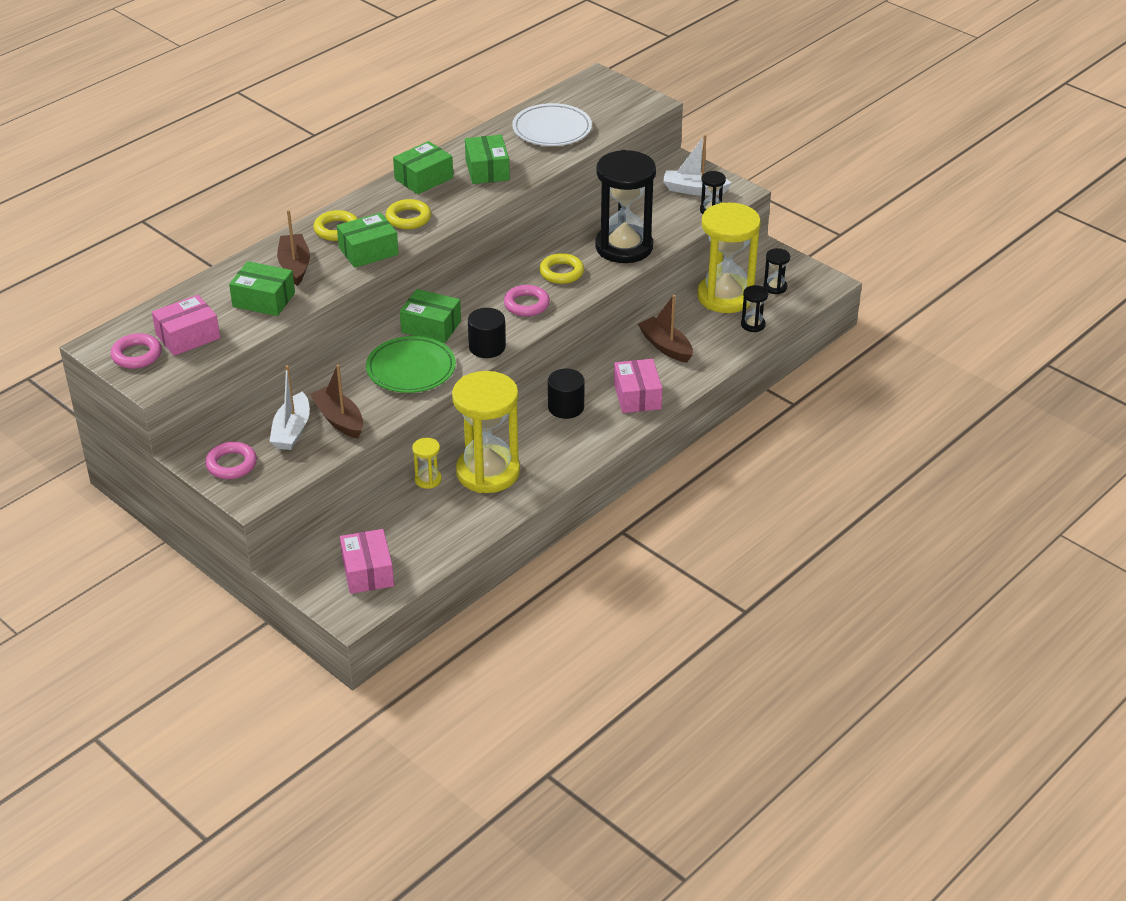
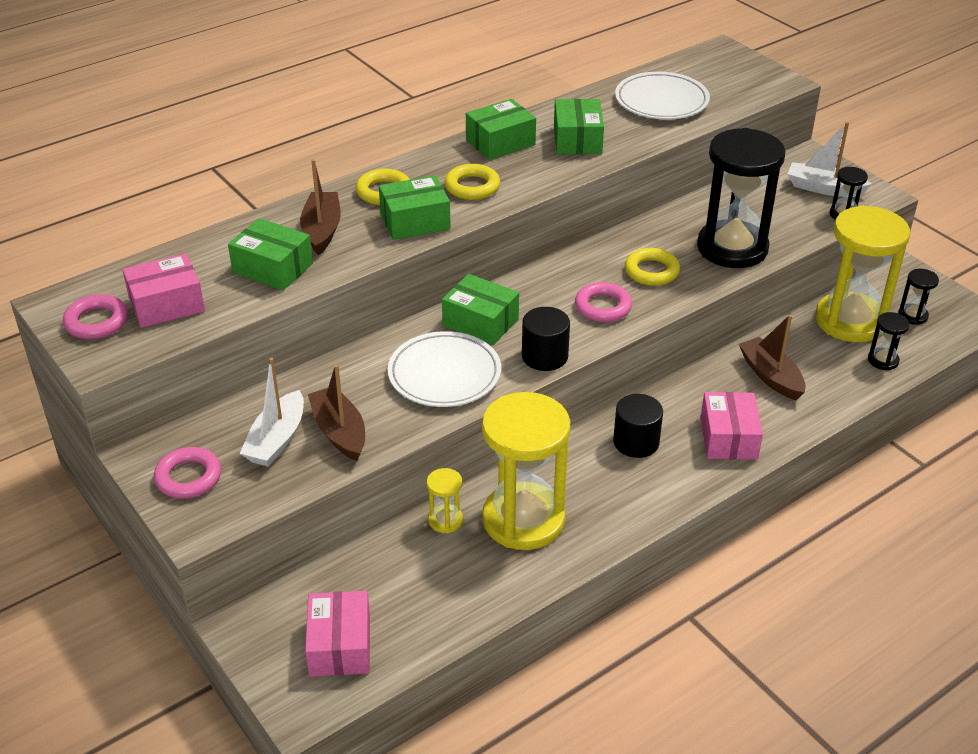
camera: 10 degrees right, 0 degrees up
green plate [366,336,456,393] -> white plate [388,331,501,407]

